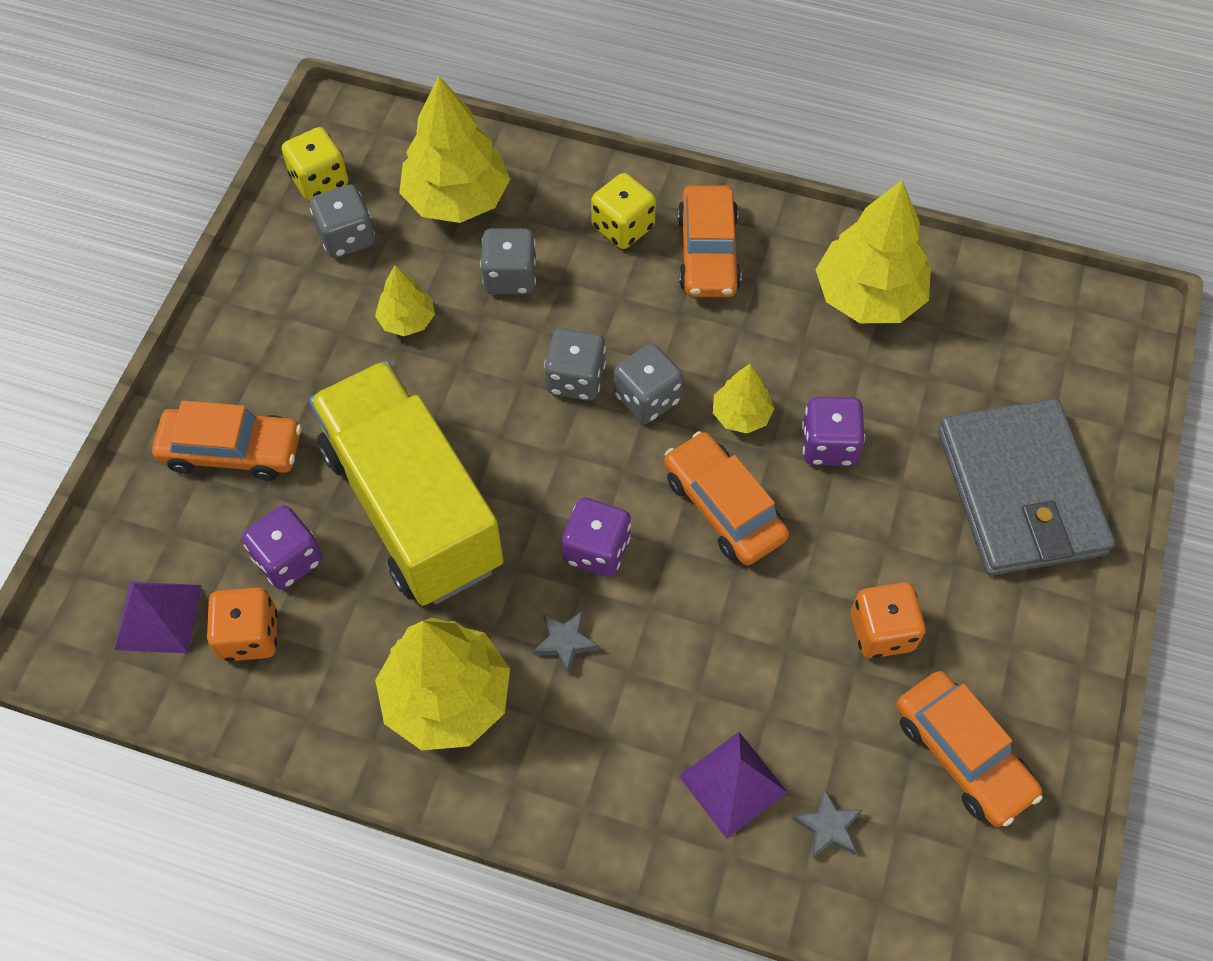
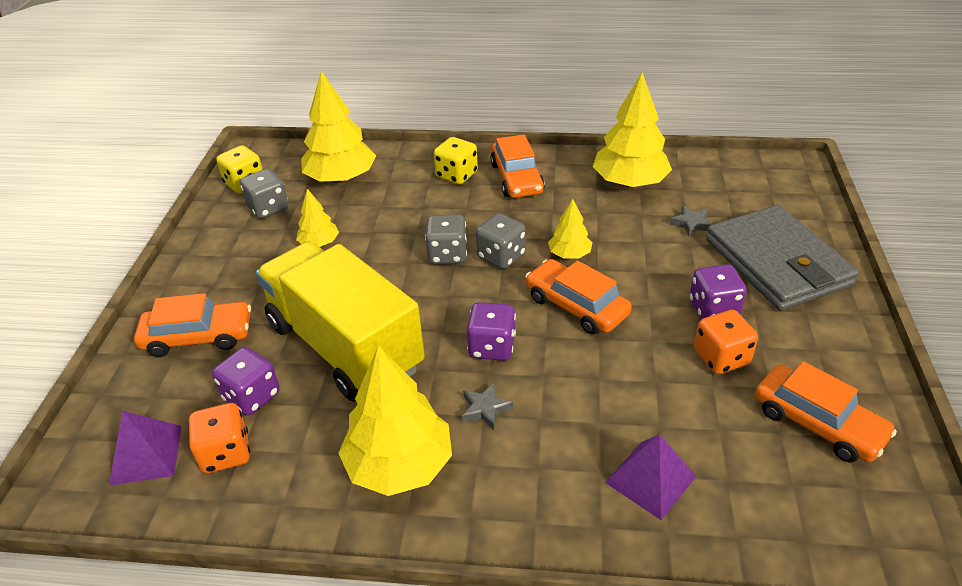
camera: 10 degrees left, 20 degrees down
grey dice [480,228,536,294] -> none
grey star [792,788,863,859] -> grey star moved to [670,205,712,237]
purple dice [802,397,865,466] -> purple dice moved to [690,264,747,319]

